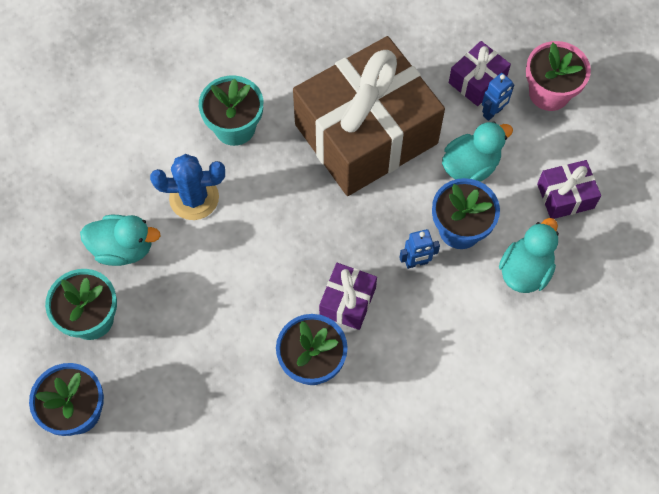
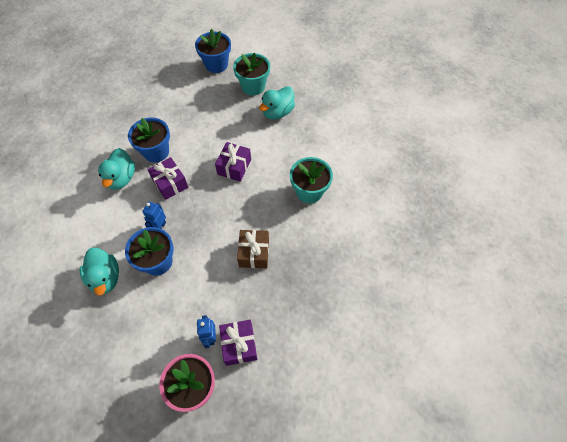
camera: 125 degrees right, 5 degrees down
blue cactus [150,154,225,220] -> none
brown gift [293,36,445,196] -> brown gift [237,230,269,268], size x0.41
turquoise duck [442,121,513,182] -> turquoise duck moved to [98,148,135,190]
purple gift [537,160,601,219] -> purple gift moved to [215,142,251,182]

